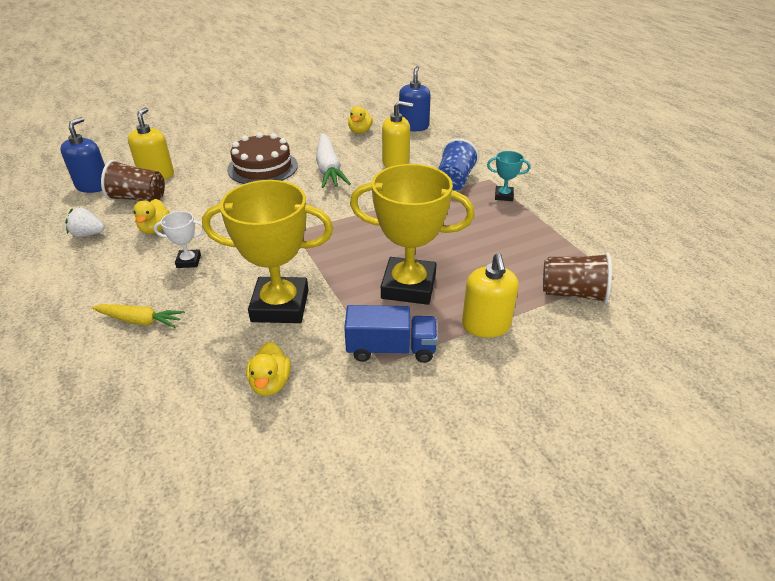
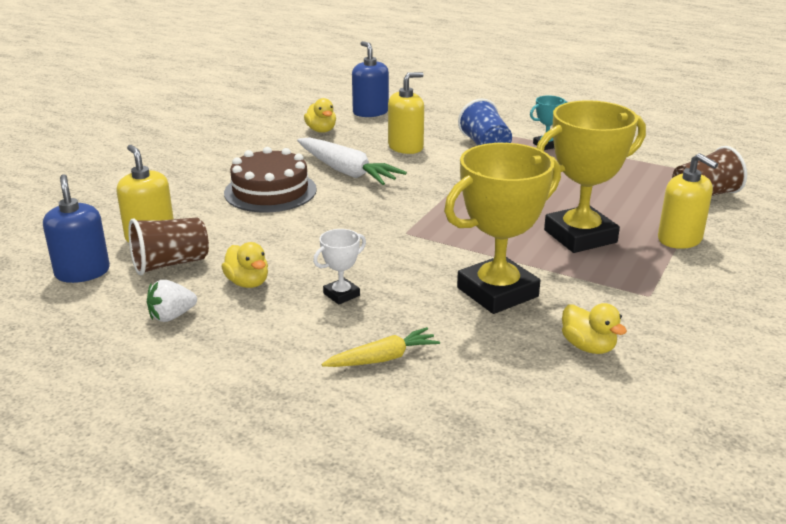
camera: 35 degrees left, 10 degrees down
blue truck [344,305,438,363] -> none

